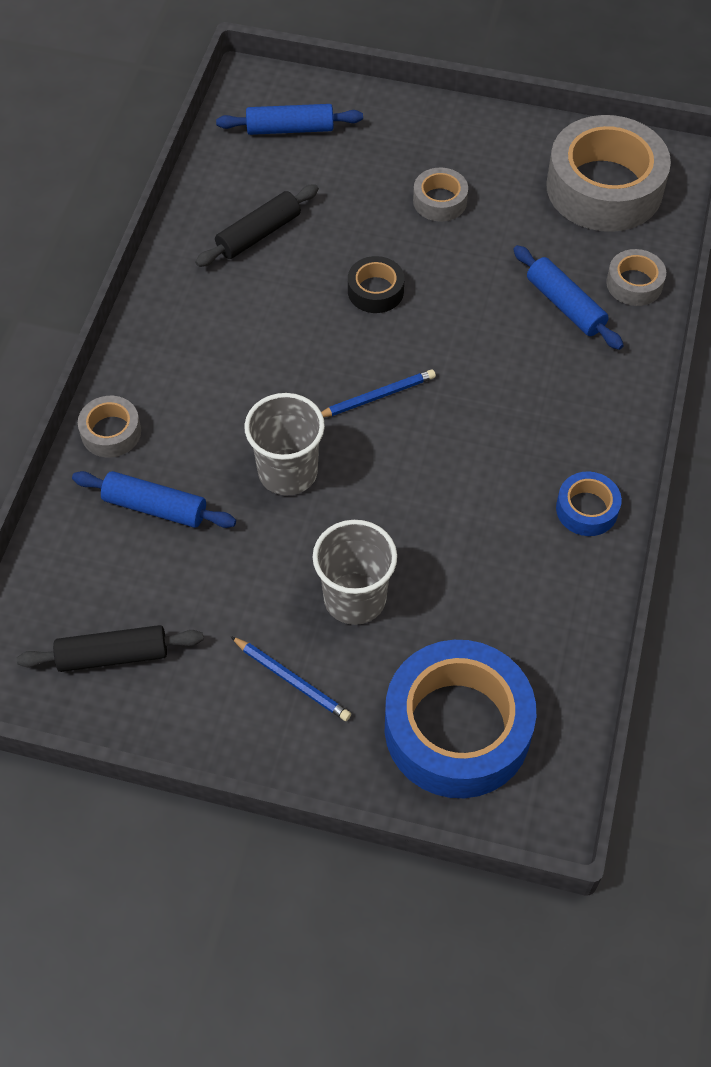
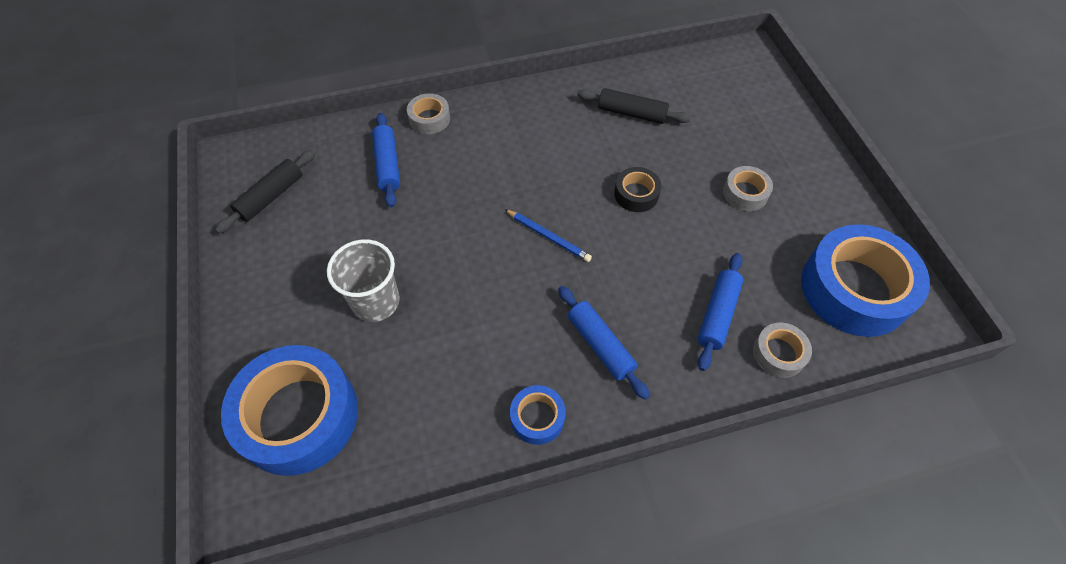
camera: 60 degrees right, 0 degrees up
black rolling pin [17,625,204,672] -> black rolling pin turned 75 degrees clockwise [215,150,316,234]
blue rolling pin [216,104,363,135] -> blue rolling pin moved to [558,286,650,400]
blue pencil [230,636,351,721] -> none
grey cup [244,393,325,496] -> none
grey tape [546,115,671,232] -> blue tape [801,224,930,337]

